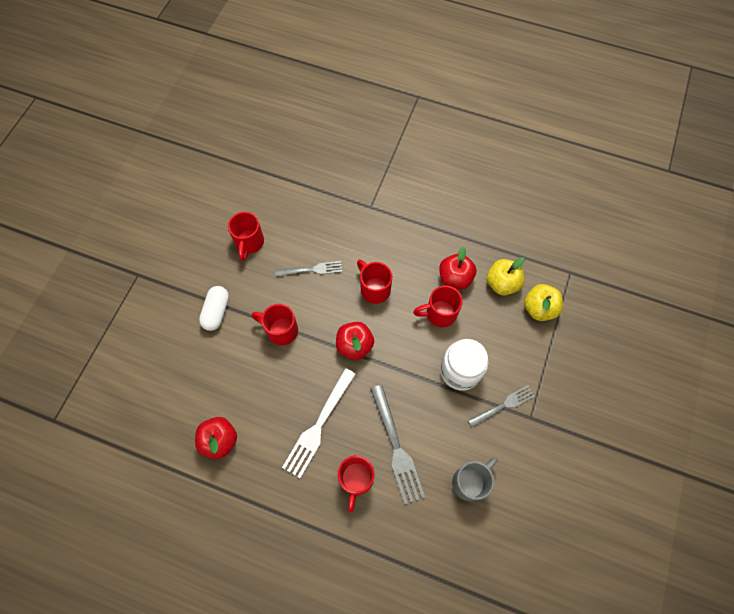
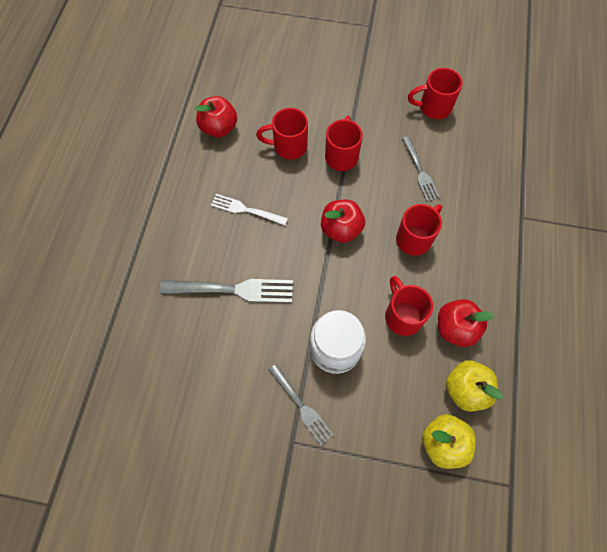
camera: 80 degrees right, 0 degrees up
white capsule [199,286,229,331] -> none
white fork [282,368,356,478] -> white fork [211,194,288,225], size x0.63
red mug [338,455,374,513] -> red mug moved to [256,108,308,160]
grey fork [371,385,425,504] -> grey fork turned 150 degrees counterclockwise [160,279,293,303]
grey mug [452,457,498,501] -> none

